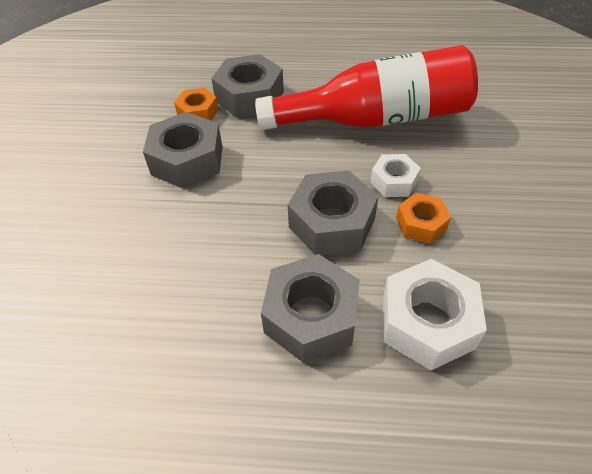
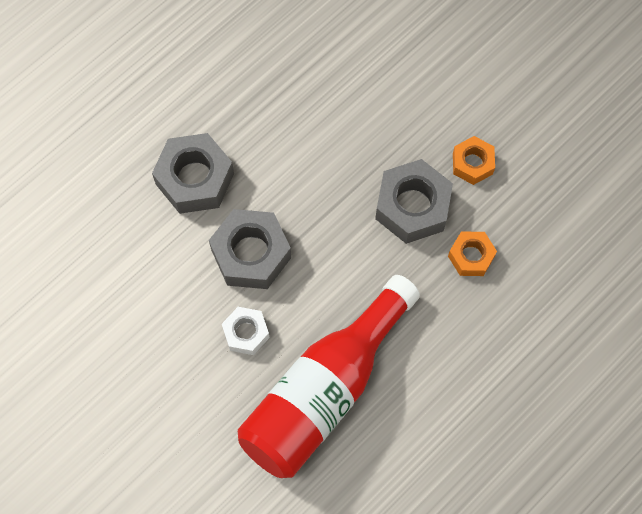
camera: 130 degrees right, 20 degrees up
grey nut [211,54,284,118] -> none
white nut [383,259,487,370] -> none
orange nut [396,193,451,244] -> orange nut moved to [453,136,495,185]

